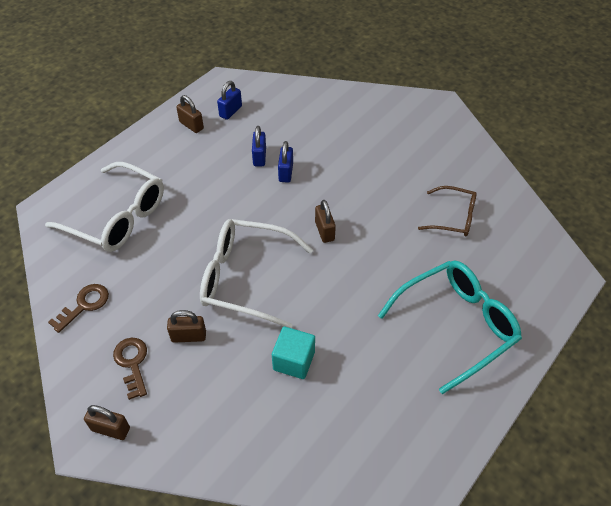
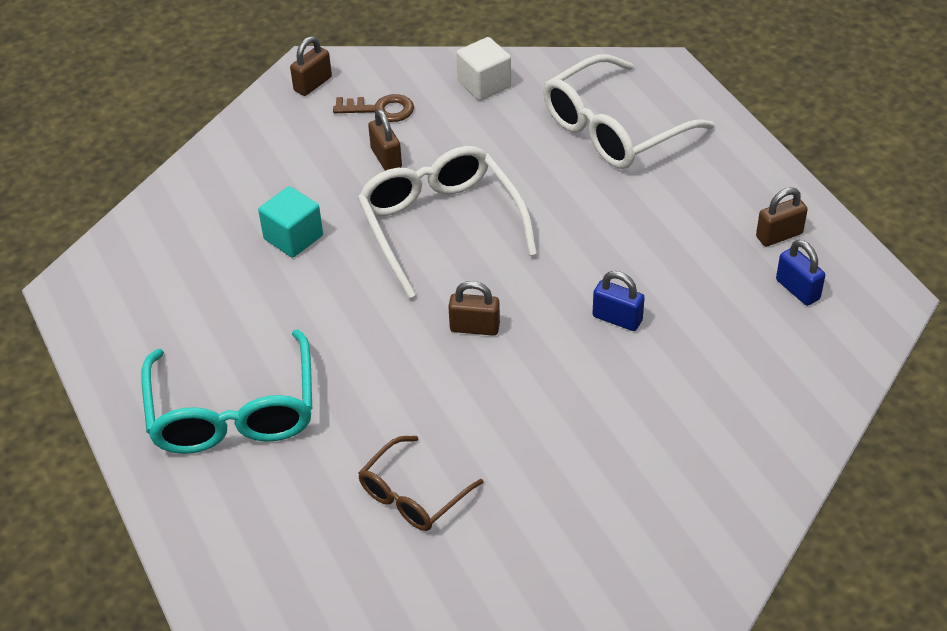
camera: 115 degrees right, 5 degrees down
brown key [48,284,109,333] -> white cube [456,37,511,101]
brown padlock [167,310,206,343] -> brown padlock turned 45 degrees counterclockwise [368,109,402,171]
white glasses [200,219,313,328] -> white glasses turned 60 degrees counterclockwise [358,146,537,299]
blue padlock [252,126,266,166] -> none

